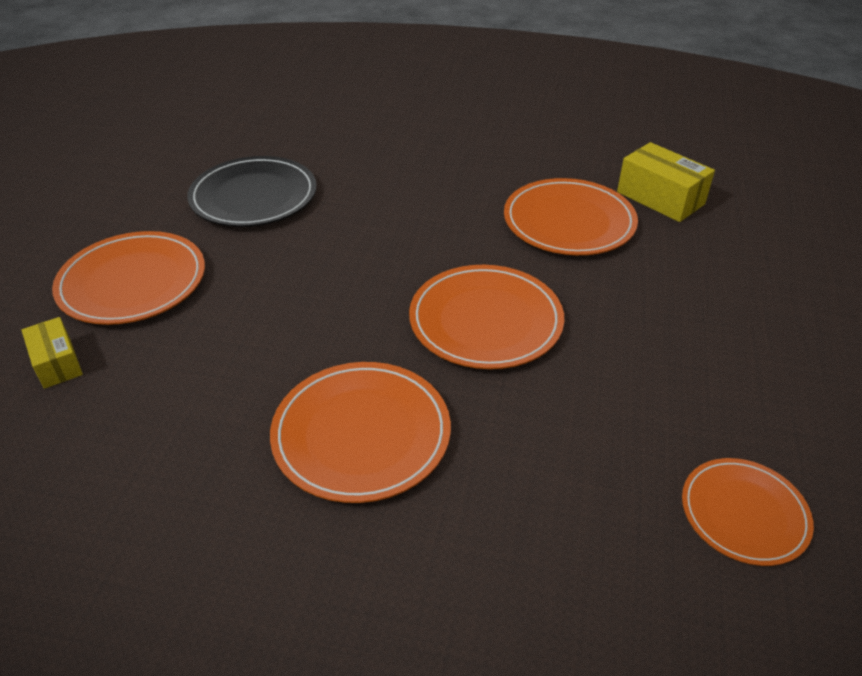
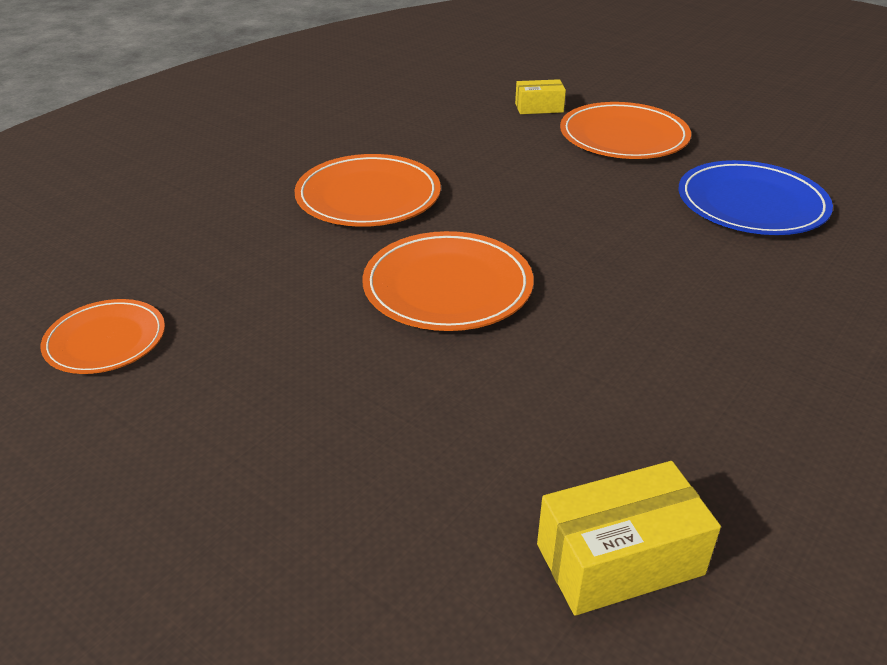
camera: 115 degrees right, 5 degrees down
black plate [187,156,317,227] -> blue plate [678,160,833,235]
orange plate [504,178,638,255] -> none

